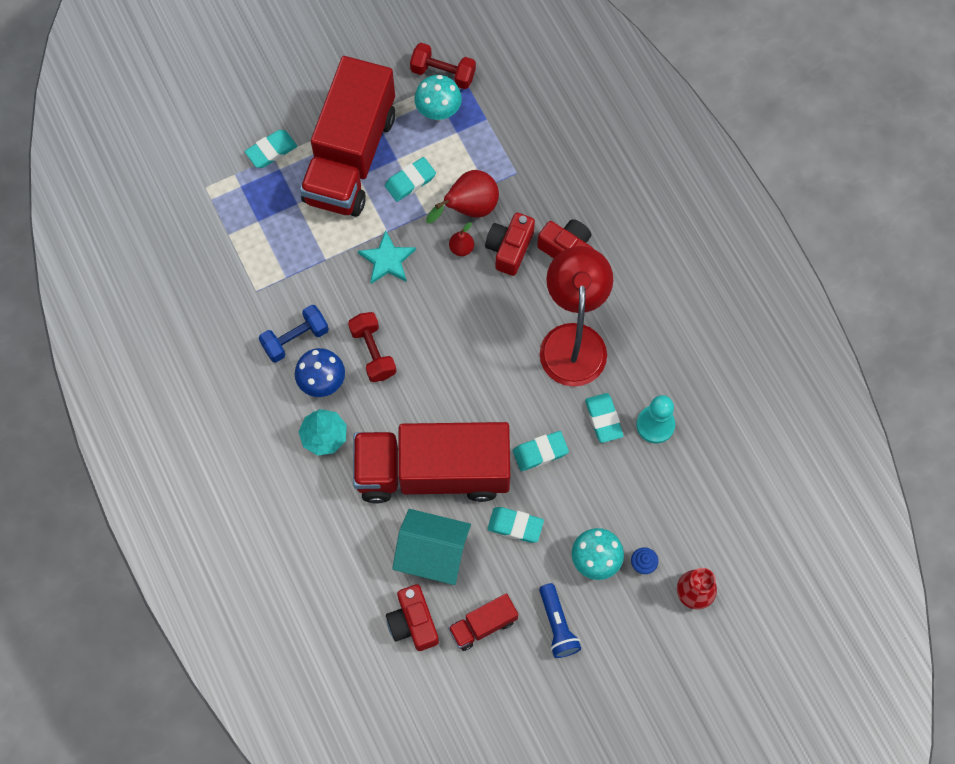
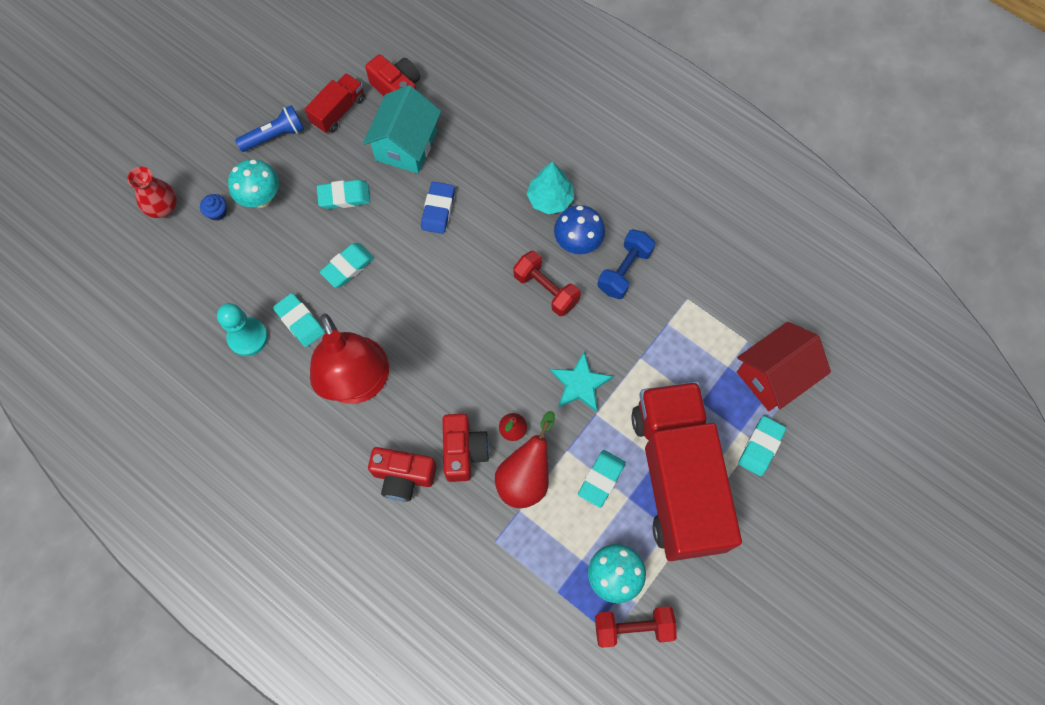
camera: 155 degrees right, 0 degrees up
red truck [353,422,510,504] -> blue eraser [421,182,455,234]
turquoise house [392,509,471,585] -> turquoise house turned 60 degrees counterclockwise [363,85,441,174]
blue flashlight [539,583,581,658] -> blue flashlight turned 105 degrees clockwise [235,105,304,152]
none -> red house [737,322,831,411]

